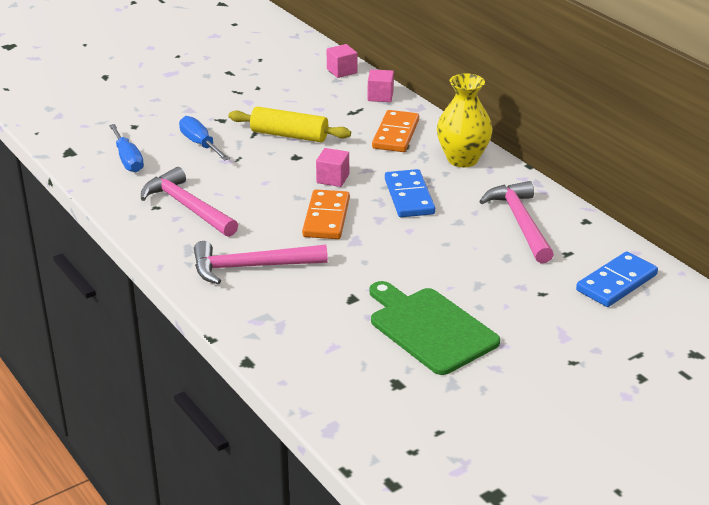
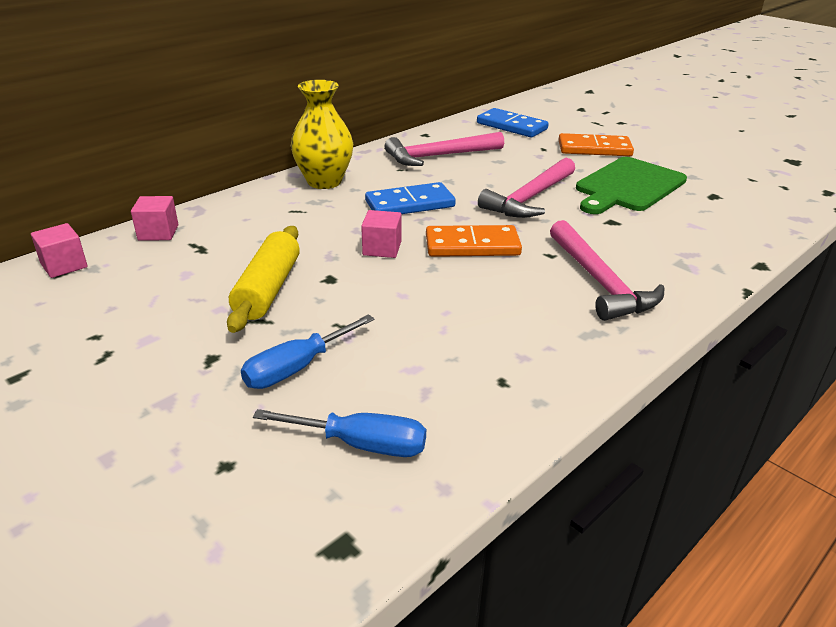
camera: 100 degrees left, 0 degrees up
blue screwdriver [109,124,144,173] -> blue screwdriver turned 45 degrees clockwise [253,409,426,457]
pink hammer [141,167,238,237] -> pink hammer moved to [478,158,575,218]
orange domino [372,110,419,152] -> orange domino moved to [558,133,634,156]

